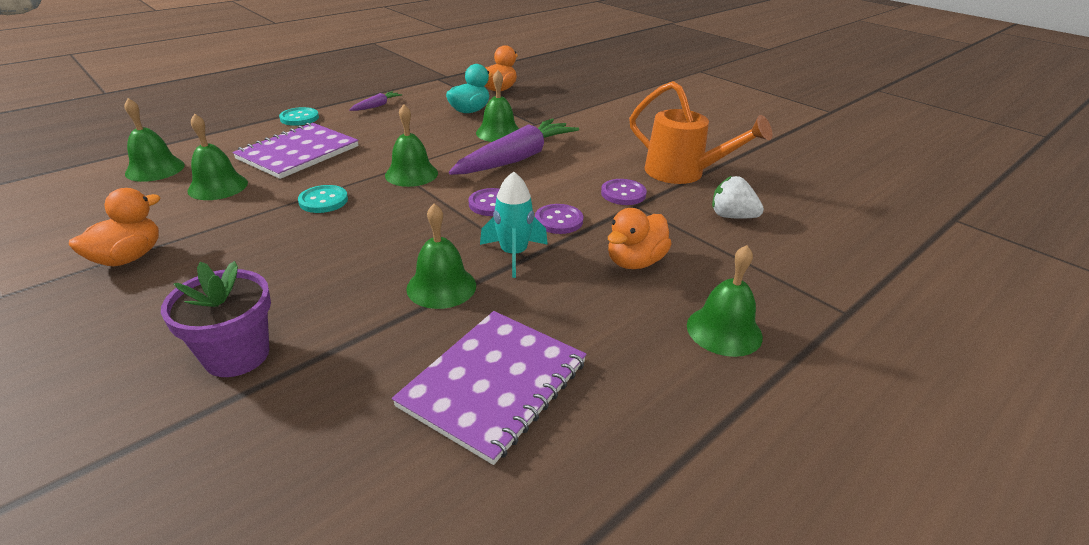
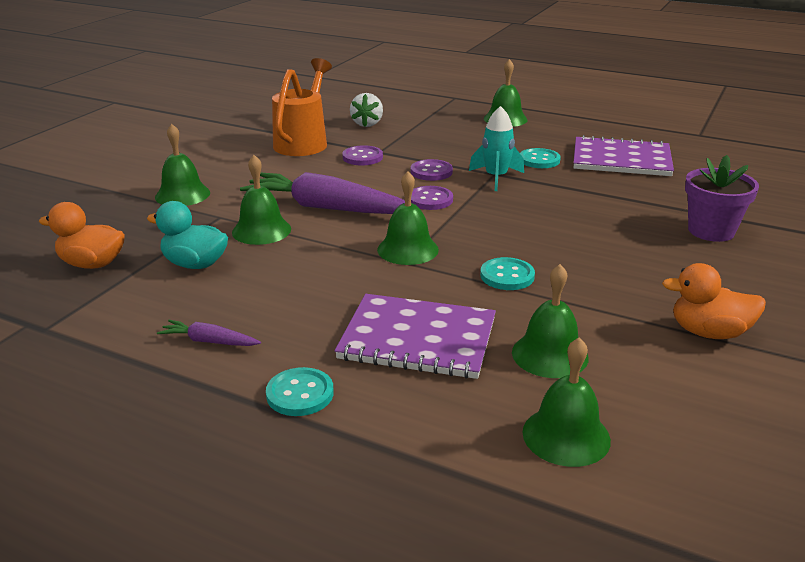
camera: 110 degrees left, 5 degrees down
green bell [406,203,476,309] -> green bell moved to [155,124,210,206]
orange duck [608,208,672,269] -> none
none -> turquoise button [520,148,561,168]

